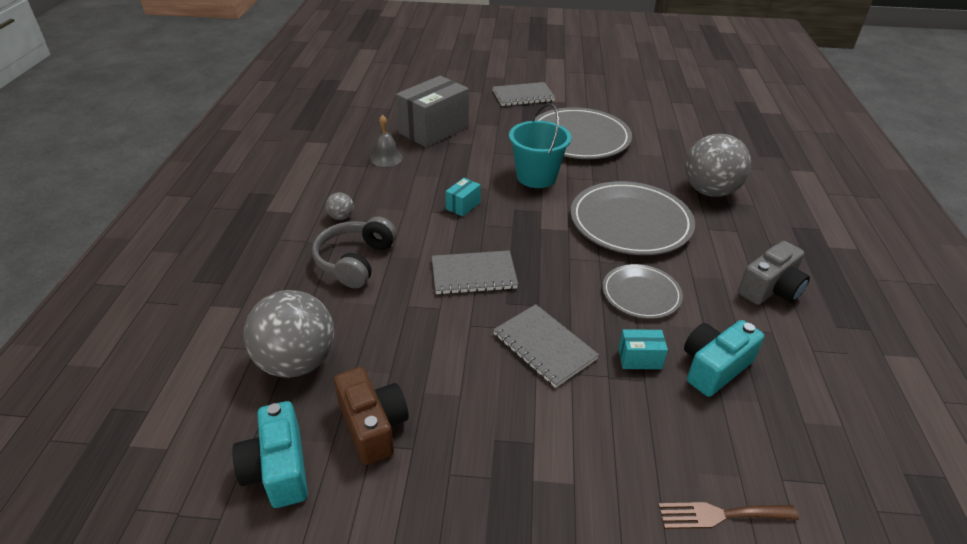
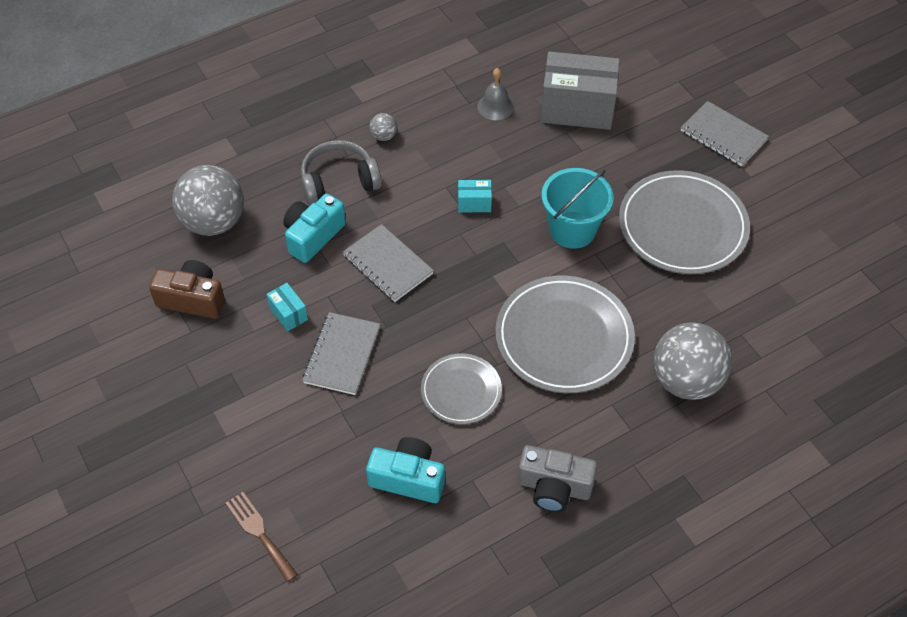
camera: 55 degrees right, 15 degrees up
turquoise camera [232,401,308,508] -> turquoise camera moved to [283,193,346,263]
brown camera [334,367,409,465] -> brown camera turned 105 degrees counterclockwise [149,260,225,319]
turquoise box [618,329,668,369] -> turquoise box moved to [267,283,308,331]

